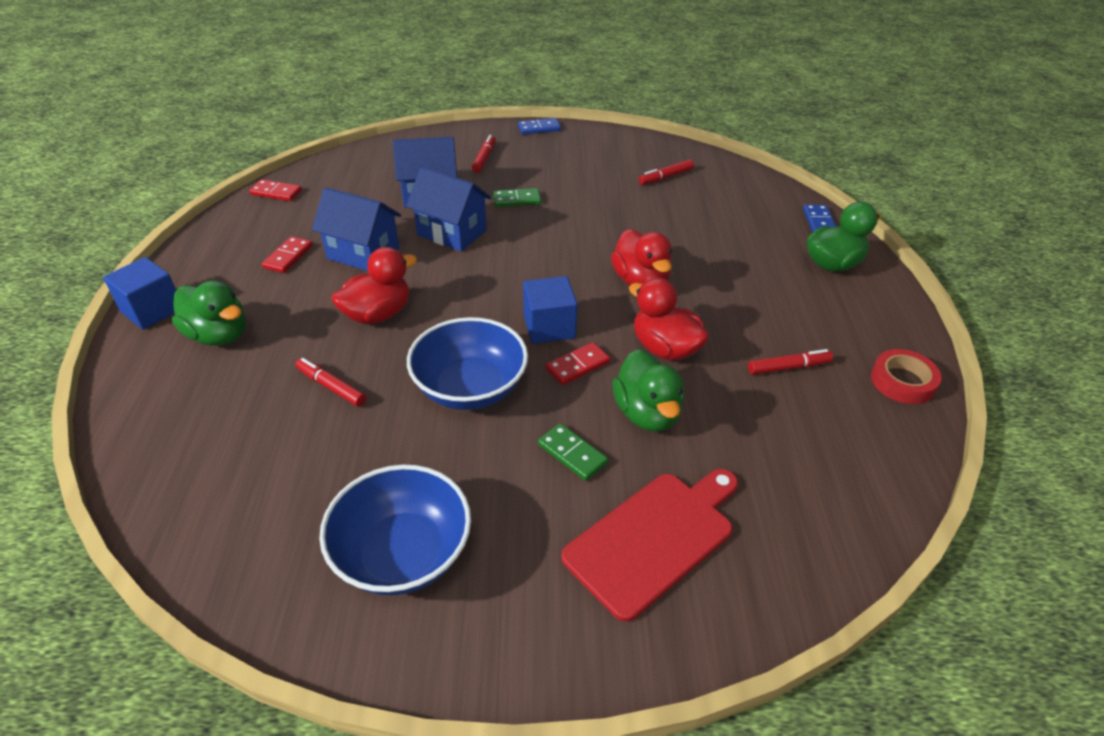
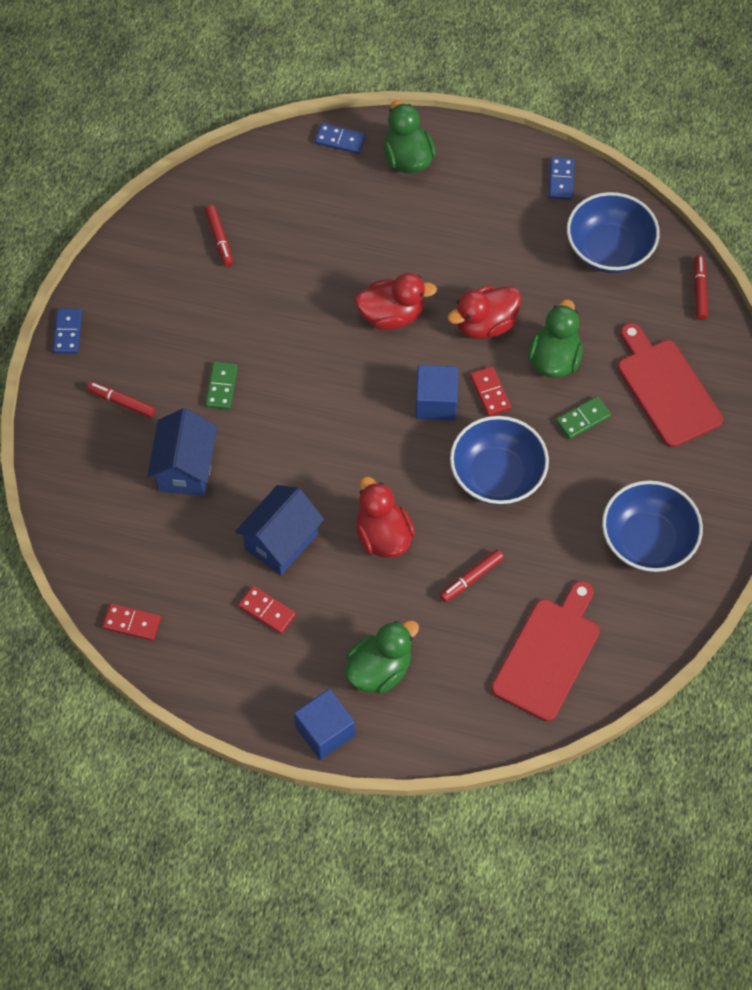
camera: 75 degrees left, 20 degrees up
red domino [249,179,302,201] -> red domino turned 75 degrees clockwise [102,604,161,641]
blue house [406,166,491,252] -> none
green duck [612,349,684,431] -> green duck turned 75 degrees counterclockwise [528,300,583,378]
red marker [748,349,833,375] -> red marker moved to [694,255,708,320]
red tape [871,349,942,404] -> blue domino [549,157,574,200]
none -> red cutting board [491,581,600,721]
none -> blue bowl [567,192,660,273]

